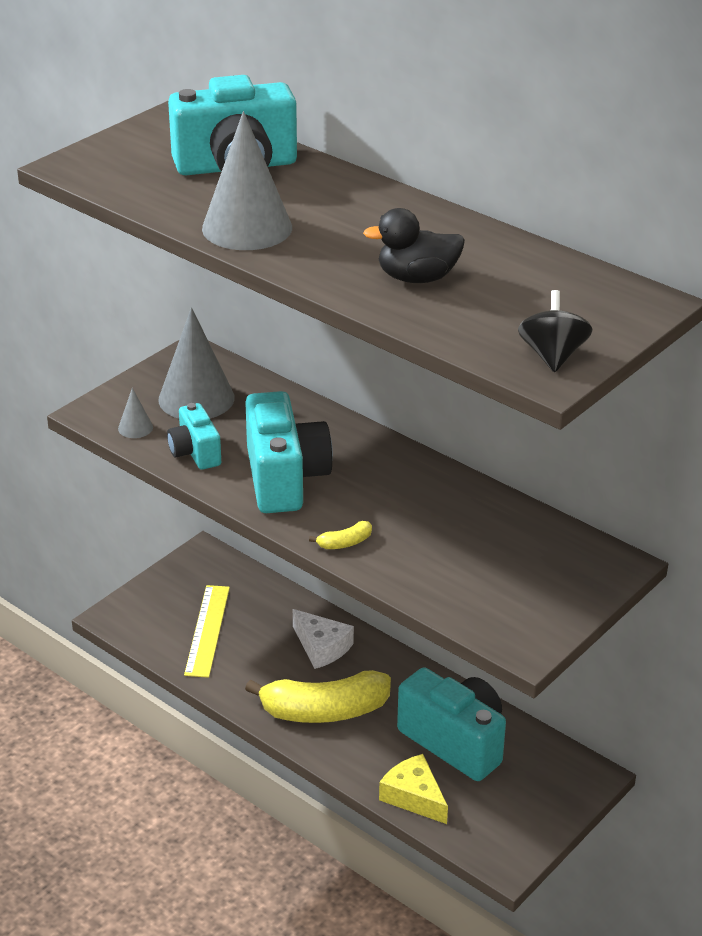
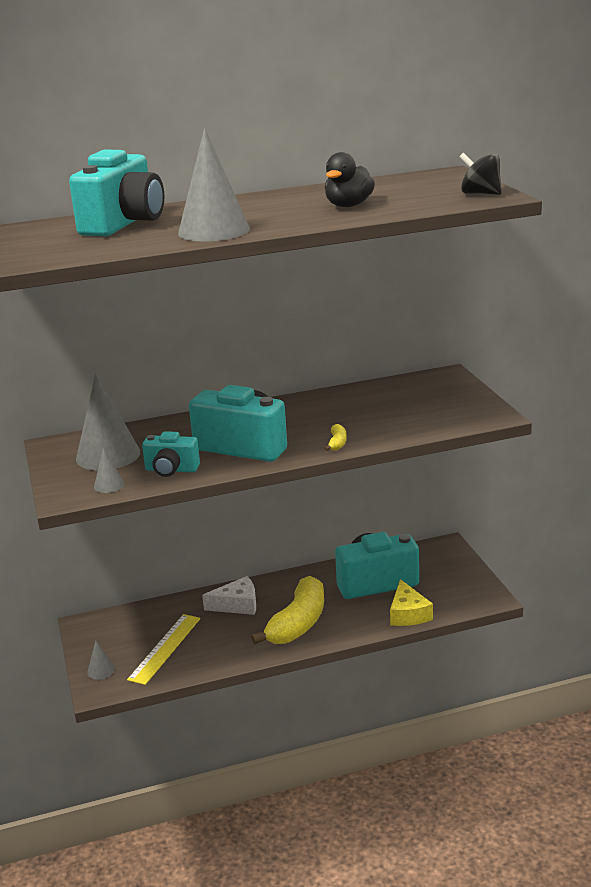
camera: 55 degrees left, 10 degrees down
yellow ruler [184,585,230,678] -> yellow ruler turned 75 degrees clockwise [127,614,201,685]
yellow cheese [379,754,448,824] -> yellow cheese turned 90 degrees counterclockwise [390,579,433,626]
none -> grey cone [87,640,115,680]

